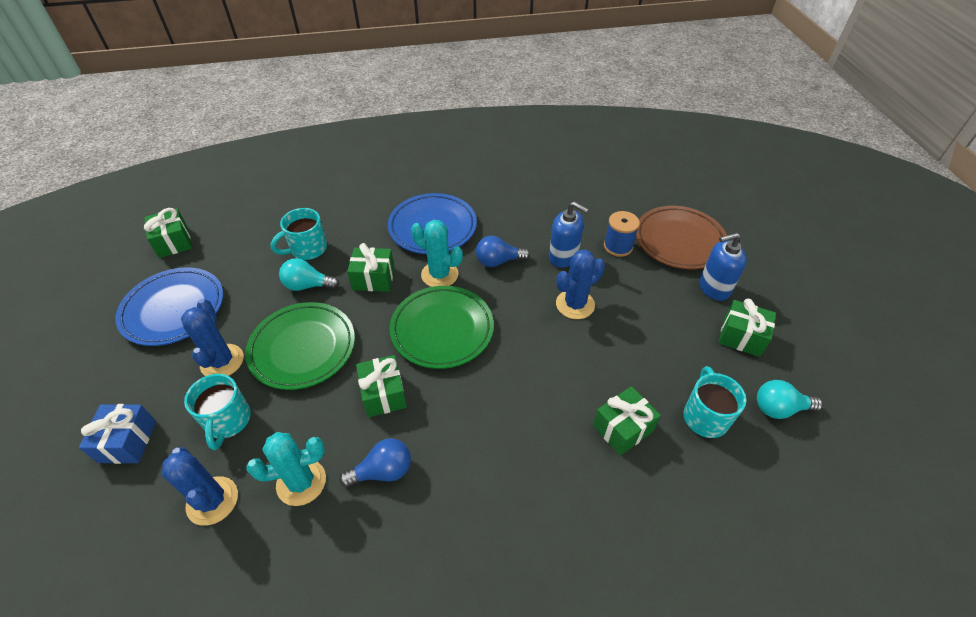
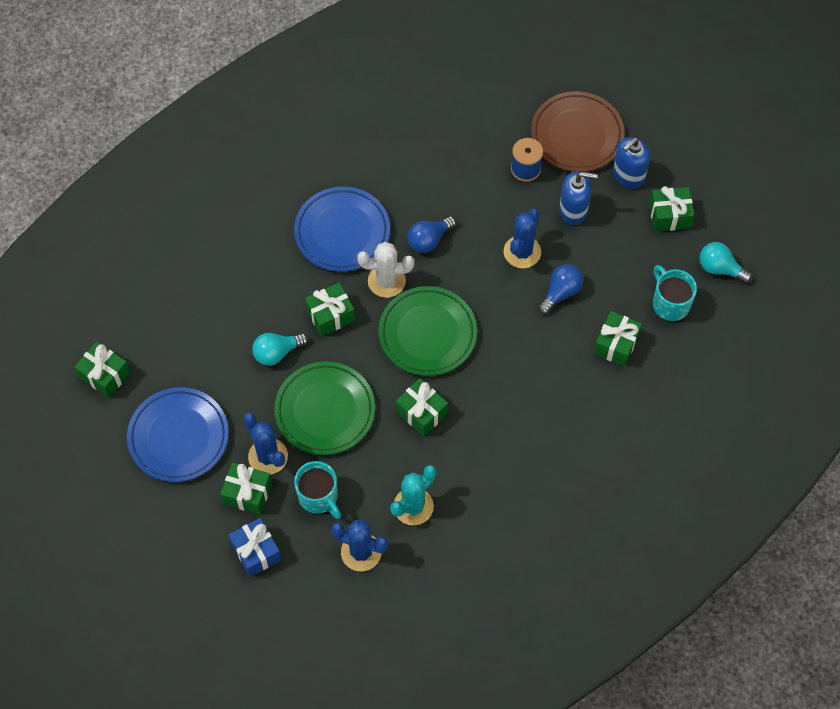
camera: 30 degrees left, 15 degrees up
turquoise mug [270,208,327,260] -> none
blue light bulb [339,438,411,487] -> blue light bulb moved to [538,264,583,314]
turquoise cactus [411,220,463,287] -> white cactus [357,242,414,298]
blue soap dispenser [549,201,589,268] -> blue soap dispenser moved to [559,171,598,225]
turquoise light bulb [757,380,823,419] -> turquoise light bulb turned 60 degrees clockwise [699,242,752,283]
none -> green gift [220,463,272,515]

